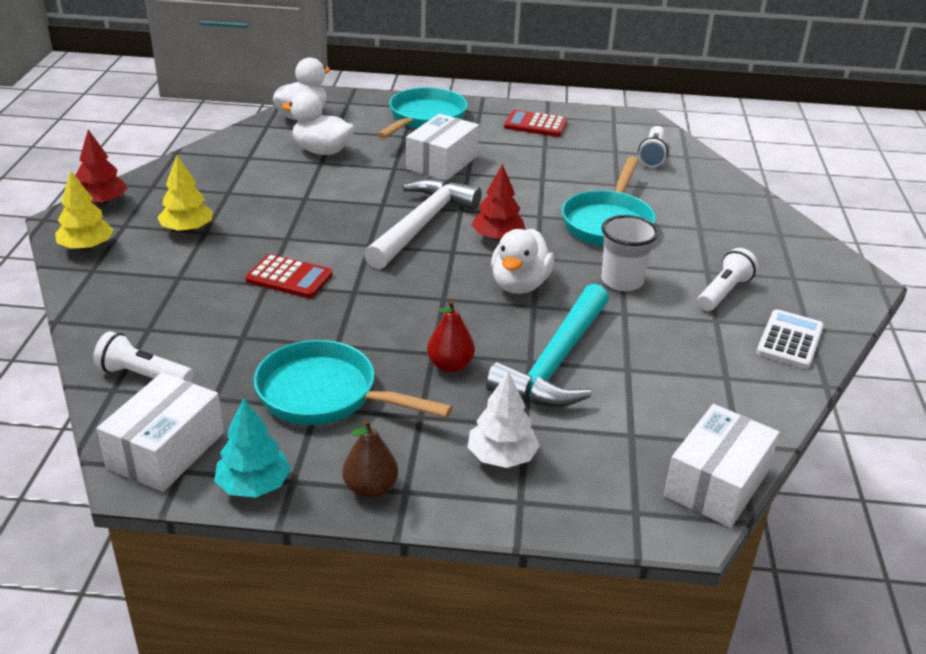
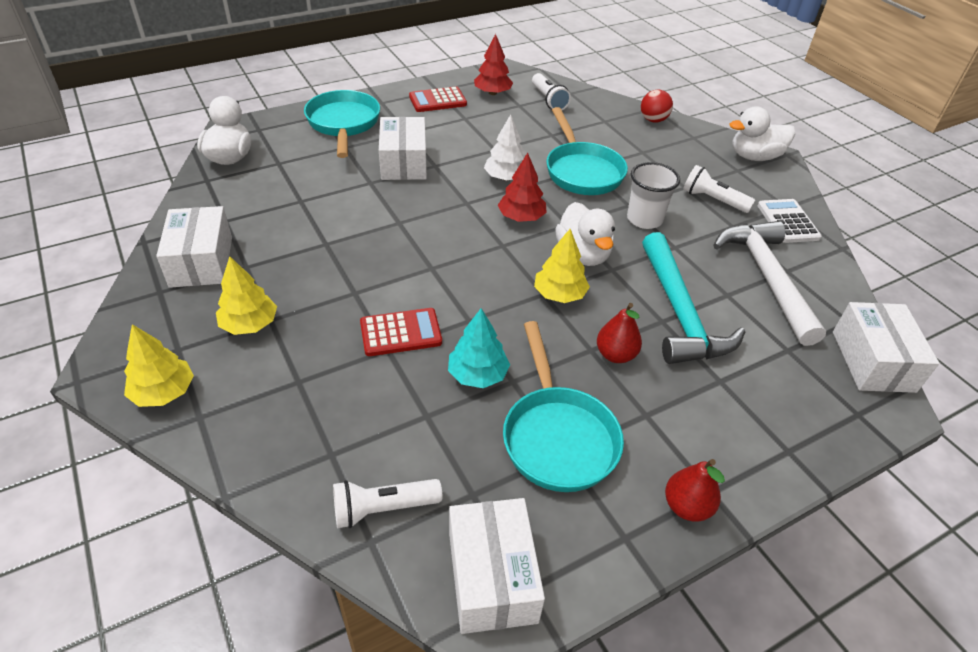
camera: 35 degrees left, 10 degrees up
red tree [76,130,127,205] -> red tree moved to [474,34,513,95]
turquoise tree [214,398,291,497] -> turquoise tree moved to [448,308,510,388]
turquoise pan [254,340,452,425] -> turquoise pan turned 90 degrees counterclockwise [503,321,624,492]
white duck [282,91,354,155] -> white duck moved to [730,106,795,161]
brown pear [342,419,398,498] -> red pear [665,459,725,522]
white hammer [364,178,482,269] -> white hammer moved to [713,221,826,346]
white tree [468,371,540,468] -> white tree moved to [484,114,526,181]
white flashlight [698,248,758,311] -> white flashlight turned 60 degrees counterclockwise [683,165,755,213]
none -> white box [156,206,232,288]
none -> yellow tree [534,229,590,303]
none -> red ball [641,90,673,123]

